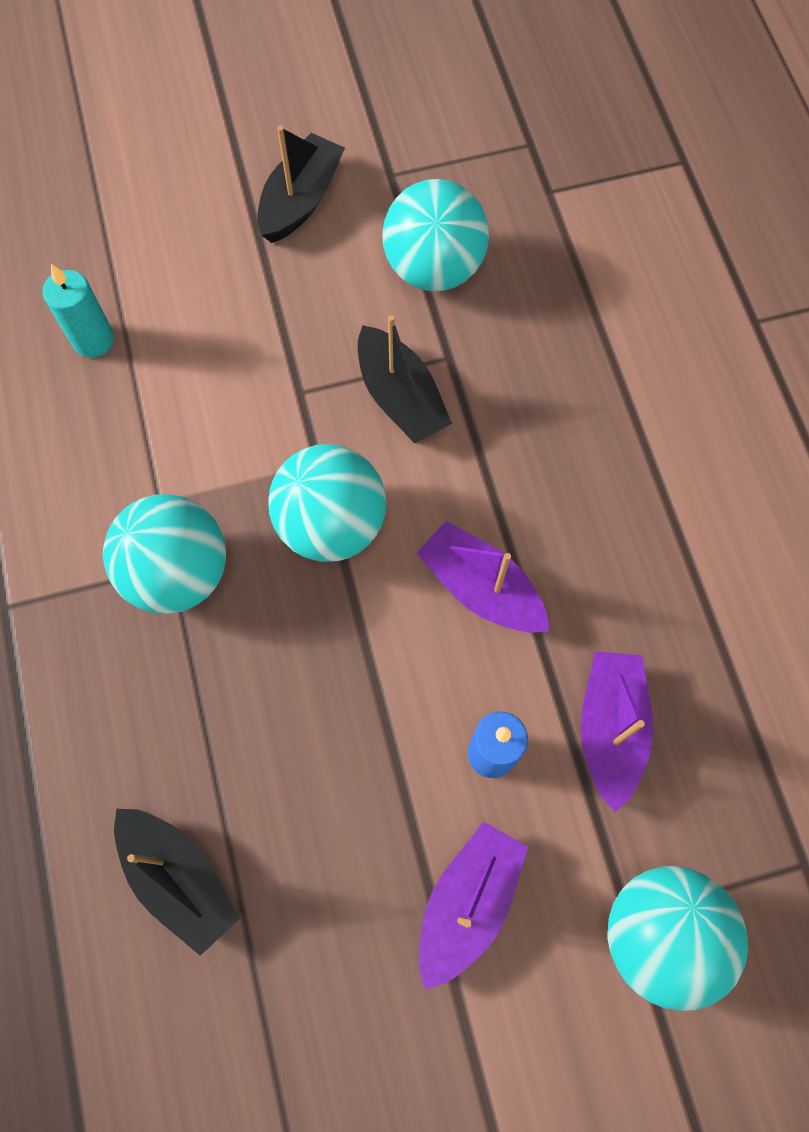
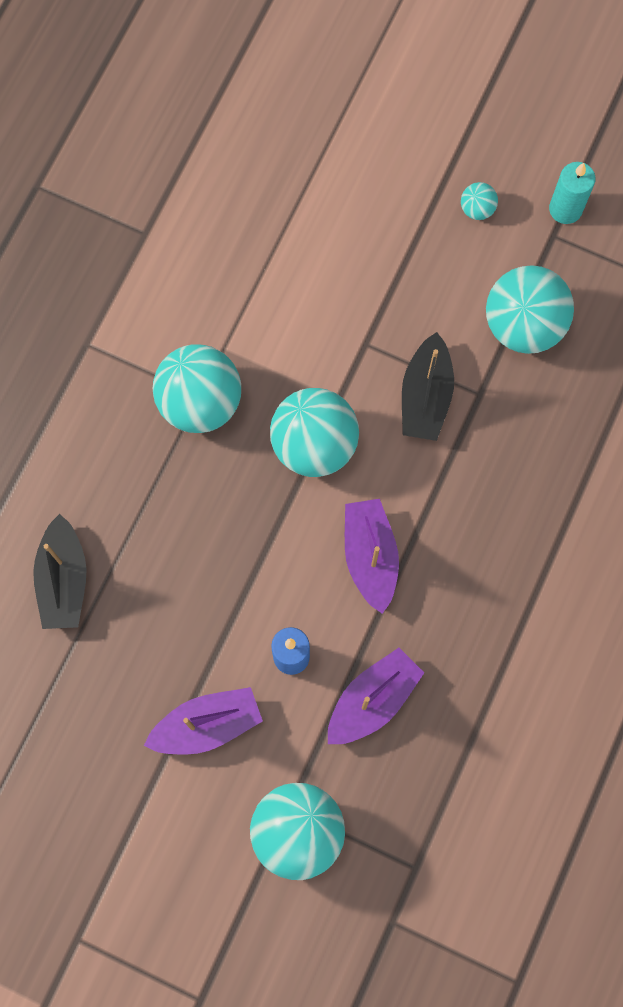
camera: 40 degrees right, 5 degrees up
turquoise candle [43,264,114,358] -> turquoise candle moved to [549,162,596,224]
black boat [257,126,345,243] -> turquoise ball [461,182,498,220]

